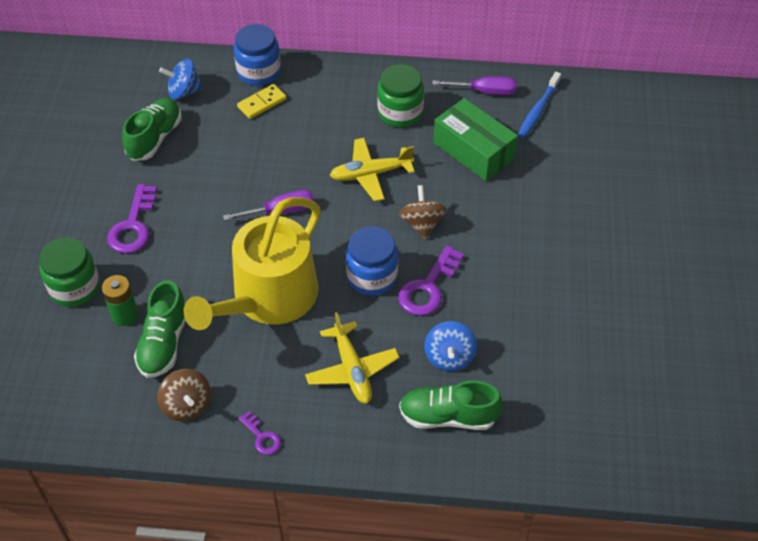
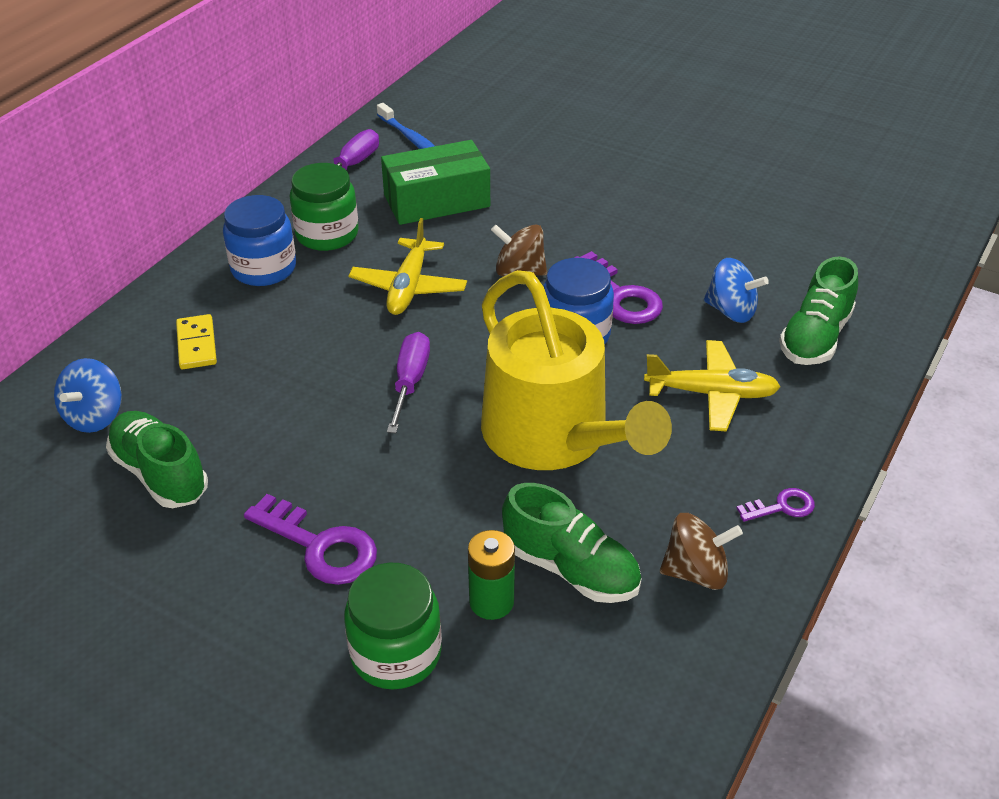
camera: 65 degrees left, 10 degrees down
blue jar [234,24,281,86] -> blue jar moved to [223,195,296,286]

